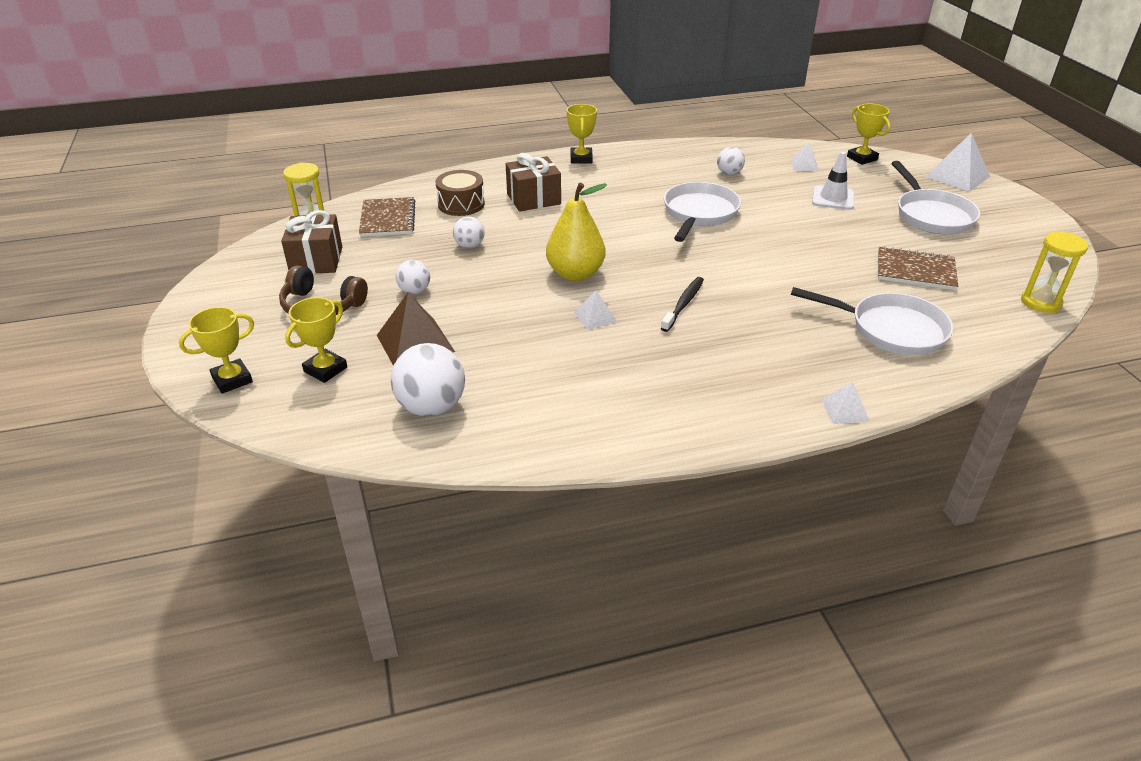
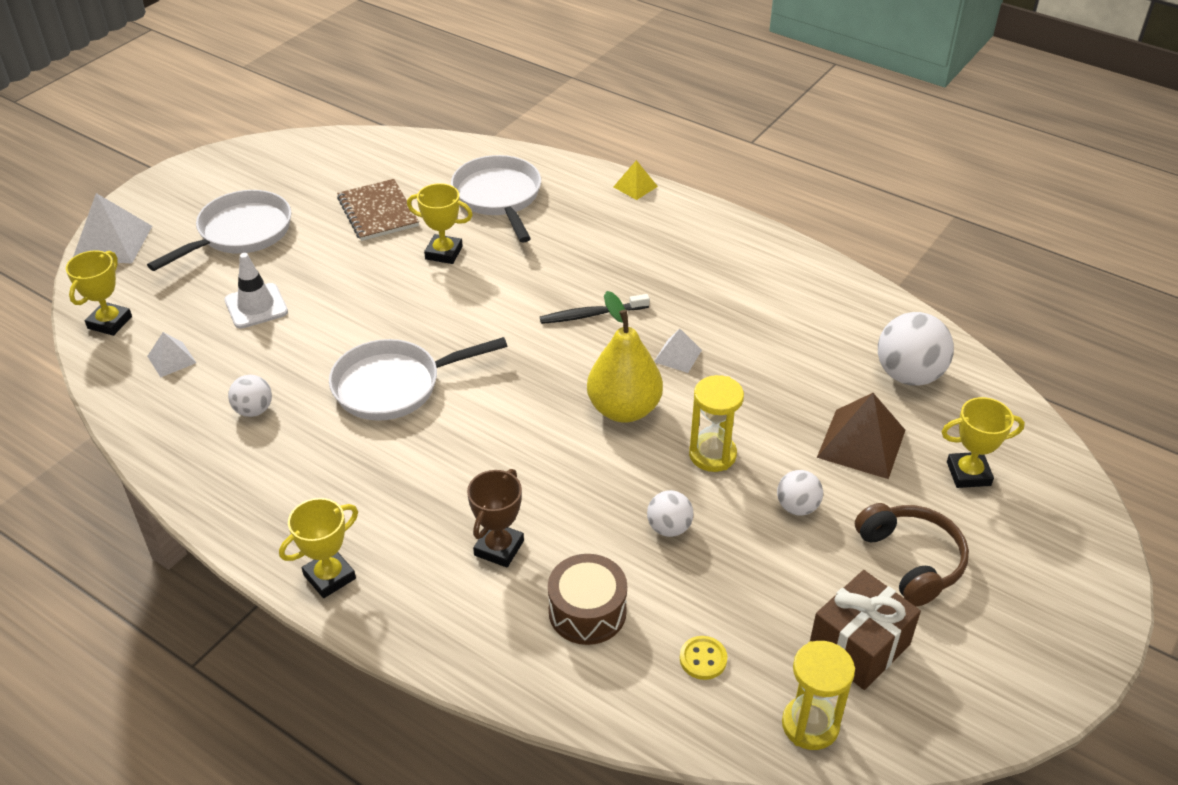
camera: 130 degrees left, 5 degrees up
yellow trophy [179,307,254,393] -> yellow trophy moved to [407,183,473,264]
brown notebook [359,197,415,237] -> yellow button [680,636,727,680]
brown gift [506,153,561,212] -> brown trophy [467,469,524,567]
white pyramid [821,382,870,424] -> yellow pyramid [614,160,658,200]
yellow hourglass [1021,232,1088,313] -> yellow hourglass moved to [689,375,744,472]

